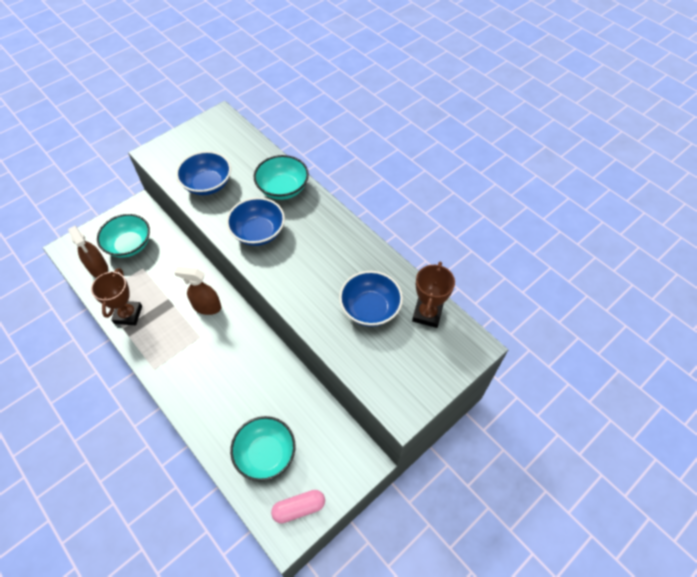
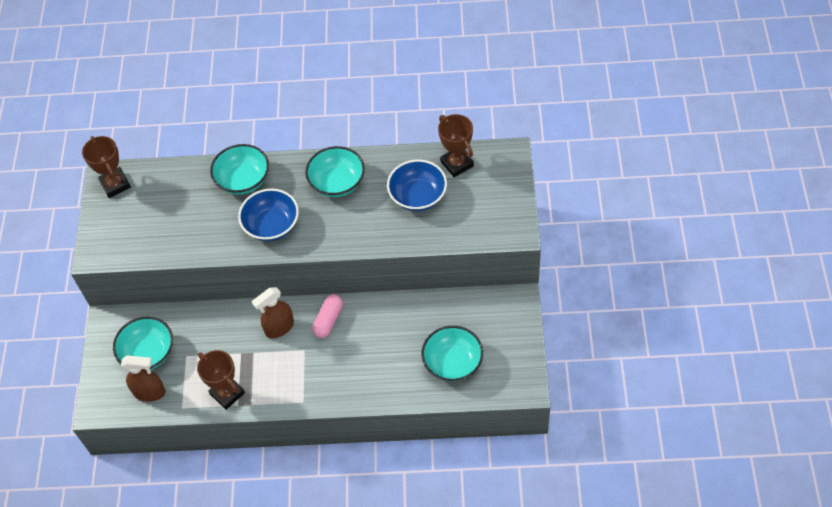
camera: 45 degrees left, 0 degrees up
blue bowl [176,151,231,195] -> none
pink capsule [271,490,325,523] -> pink capsule moved to [312,294,343,338]
none -> brown trophy [82,136,131,198]
none -> turquoise bowl [305,146,365,197]

